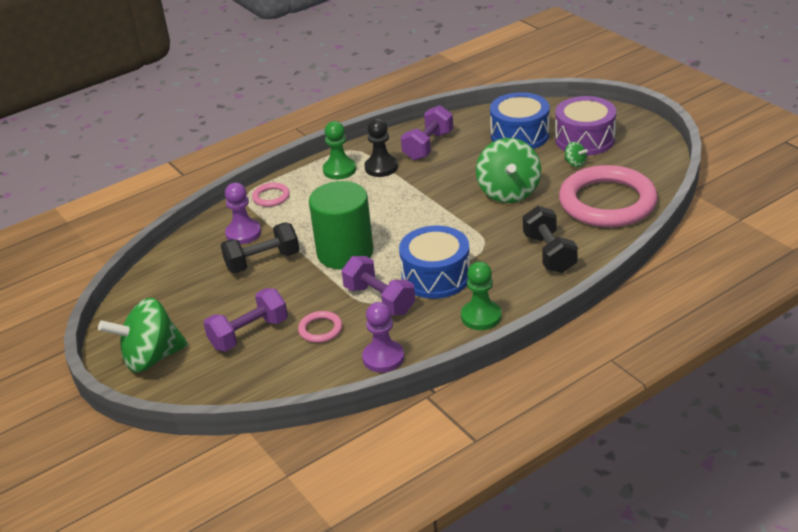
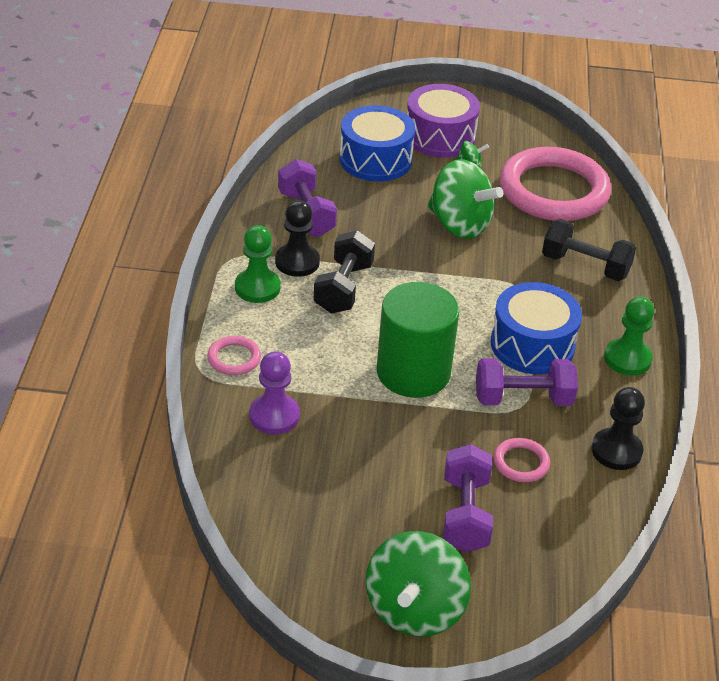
camera: 55 degrees left, 5 degrees up
black dumbbell [221,222,300,273] -> black dumbbell moved to [313,230,375,313]
purple pawn [362,302,404,373] -> black pawn [591,387,645,470]

